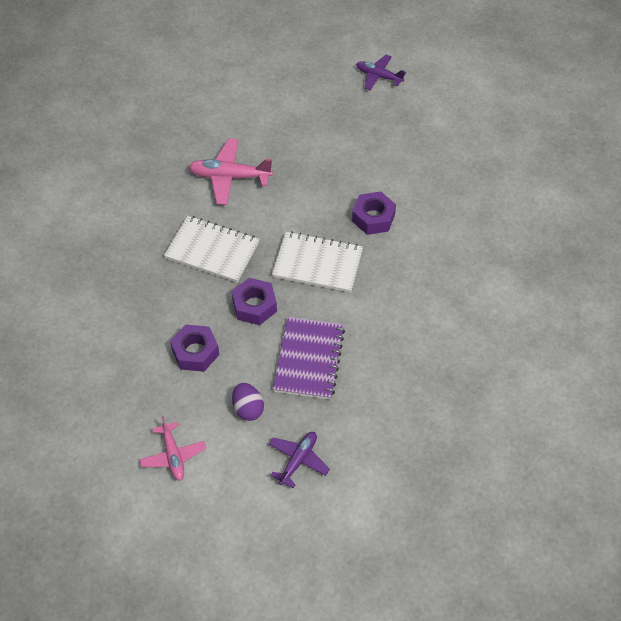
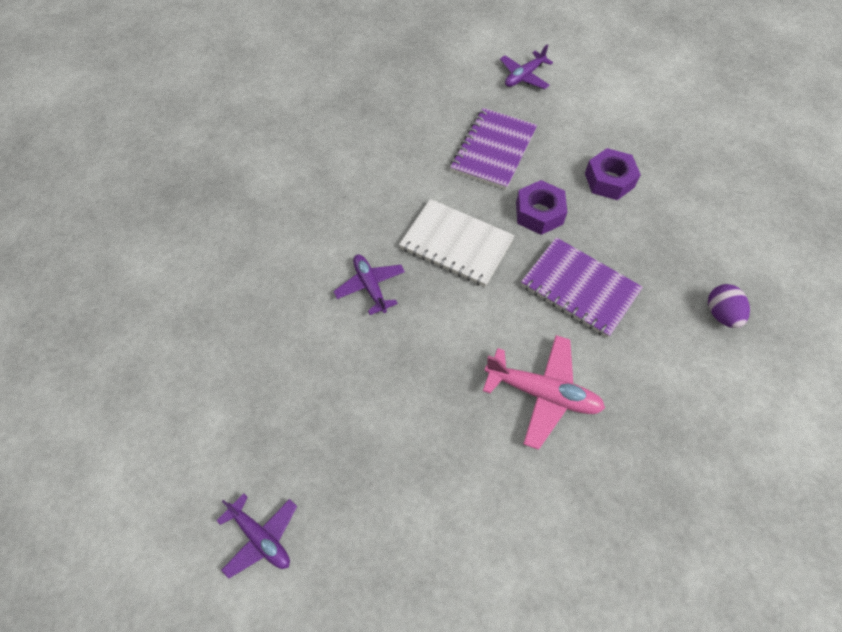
camera: 165 degrees left, 5 degrees up
pink plane [139,416,206,481] -> none
white notebook [164,216,259,283] -> purple notebook [521,237,643,338]
purple egg [232,383,264,421] -> purple egg moved to [708,284,750,328]
purple nut [352,191,396,235] -> purple plane [333,255,405,315]

